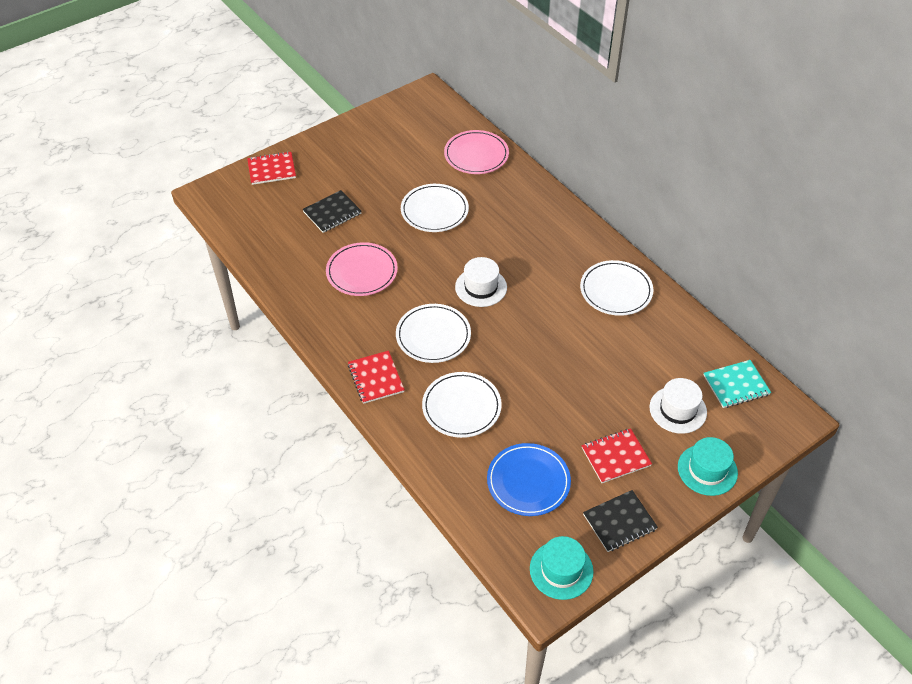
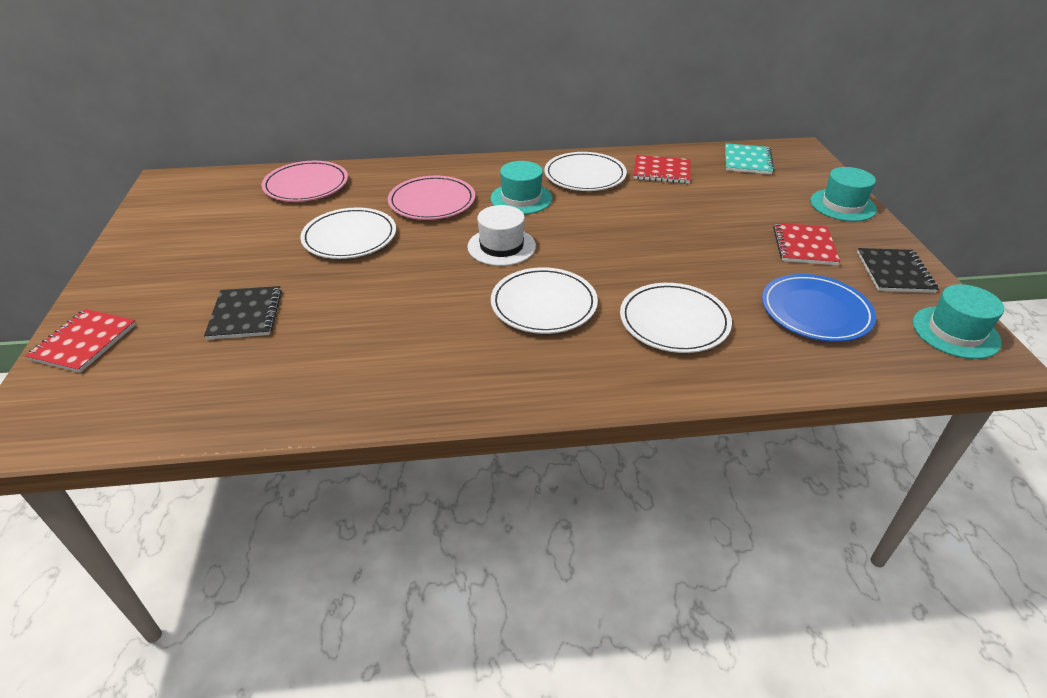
camera: 60 degrees left, 10 degrees down
pink plate [326,242,398,296] -> pink plate moved to [388,176,475,220]
red notebook [348,351,405,404] -> red notebook moved to [634,155,691,184]
white hat [650,378,707,434] -> none
none -> turquoise hat [490,161,552,214]

